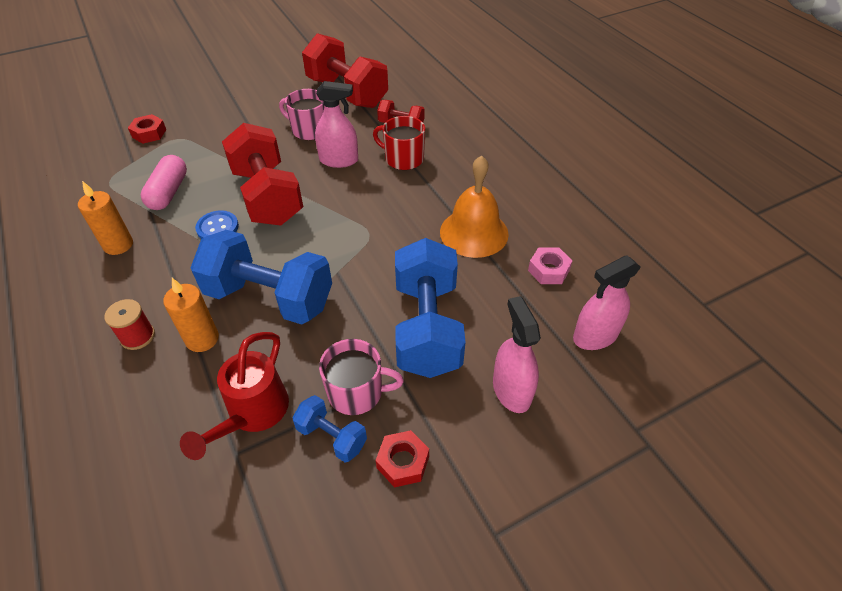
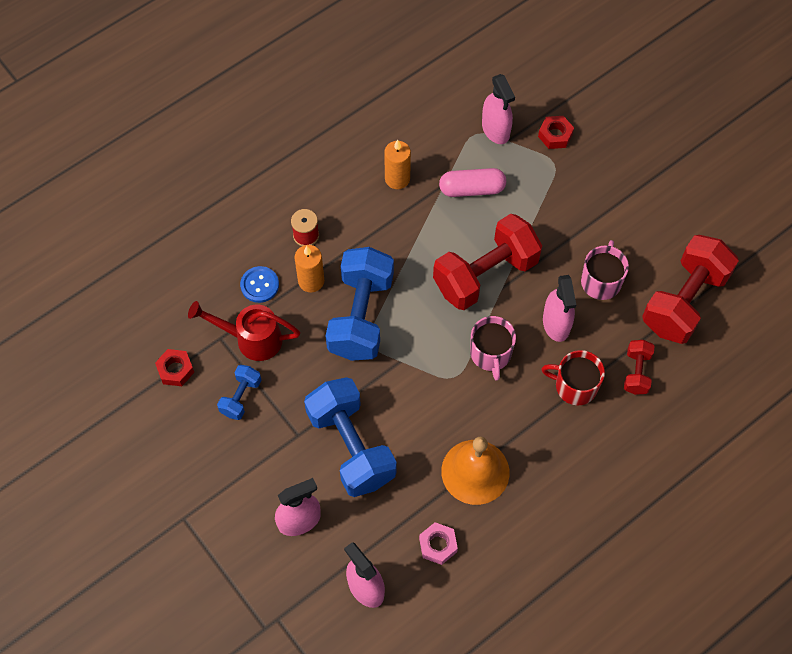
camera: 80 degrees right, 15 degrees up
blue button [195,210,239,239] -> blue button moved to [240,266,279,303]
pink mug [319,339,404,415] -> pink mug moved to [470,316,516,381]
red mug [373,116,425,170] -> red mug turned 90 degrees counterclockwise [541,350,605,405]
red nut [376,430,429,487] -> red nut moved to [155,349,194,386]
blue dumbbell [395,238,465,378] -> blue dumbbell turned 75 degrees clockwise [304,377,397,497]
none -> pink spray bottle [482,74,515,144]

